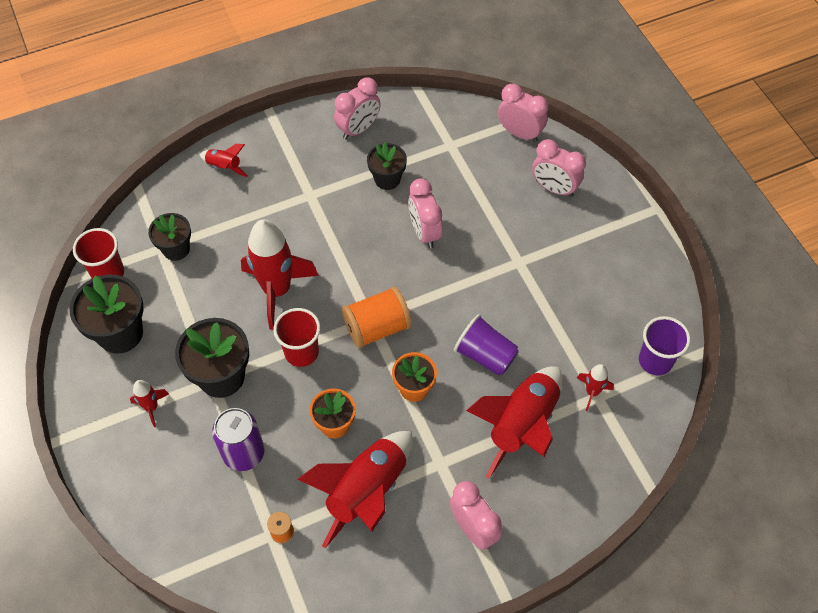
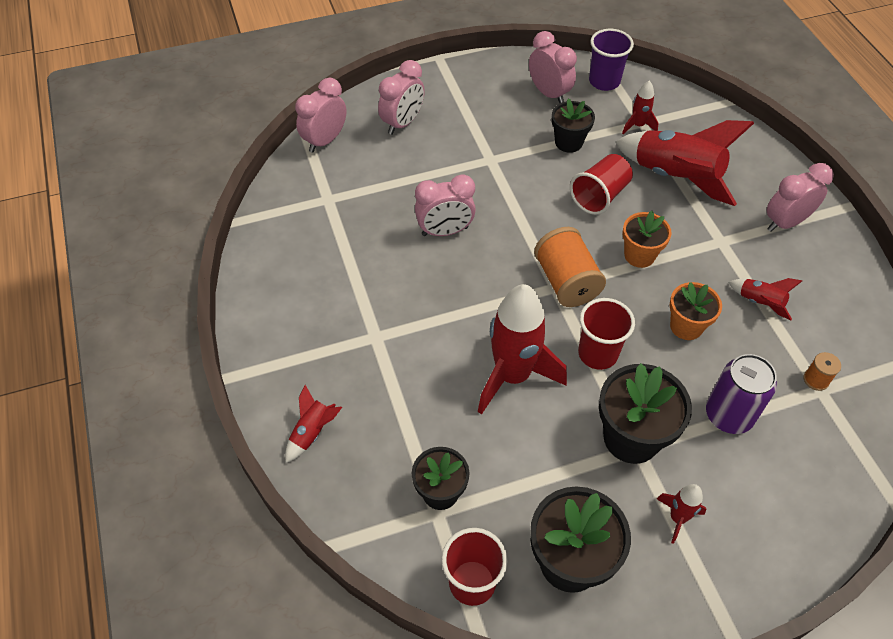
camera: 85 degrees left, 5 degrees down
red rocket [297,431,413,548] -> red rocket [729,278,802,320], size x0.46
pink clock [334,78,381,140] -> pink clock moved to [529,31,577,103]
black flower pot [367,142,407,190] -> black flower pot moved to [552,99,595,153]
purple cup [454,314,519,376] -> red cup [570,154,633,215]

